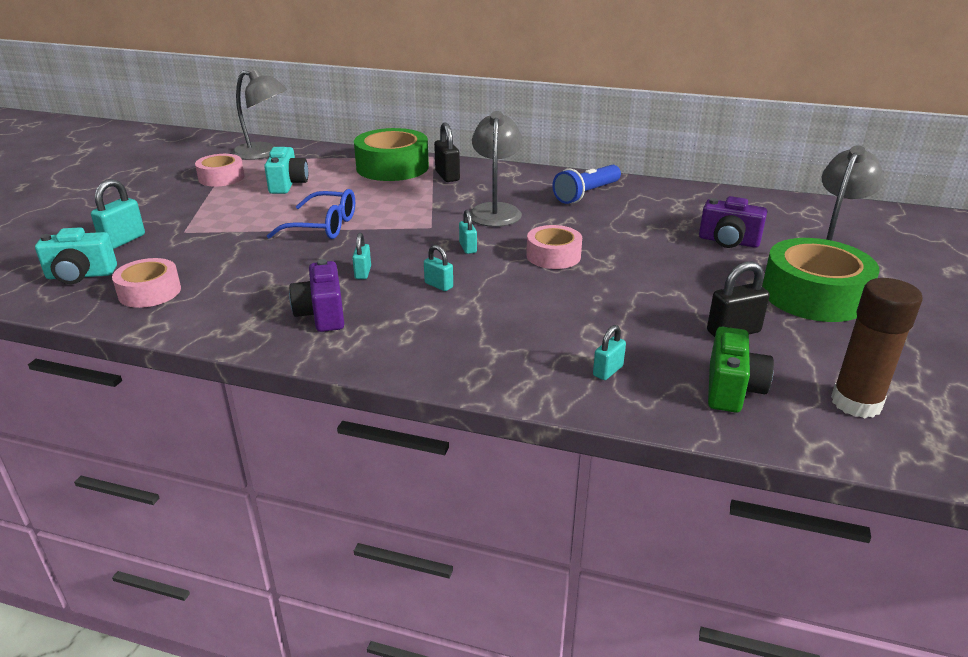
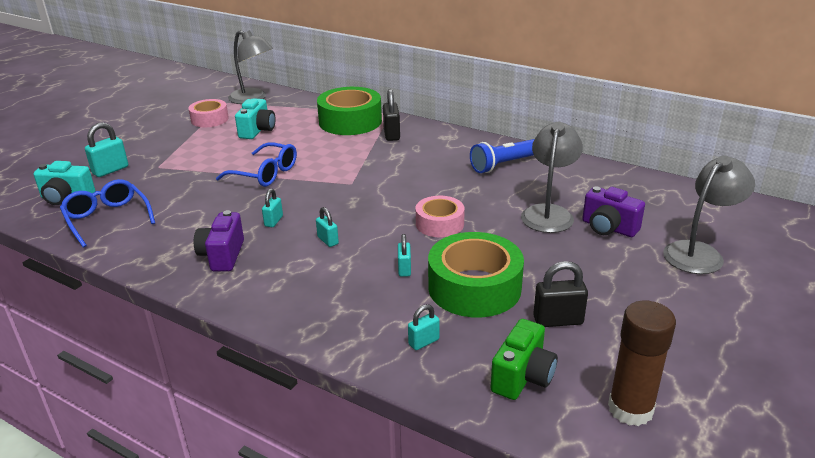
camera: 15 degrees right, 0 degrees up
pink tape [112,258,181,308] -> blue glasses [60,179,155,248]
turquoise padlock [459,210,477,254] -> turquoise padlock moved to [398,234,411,277]
grey lamp [470,111,522,227] -> grey lamp moved to [521,122,583,233]
green tape [762,238,880,322] -> green tape moved to [428,232,524,317]

